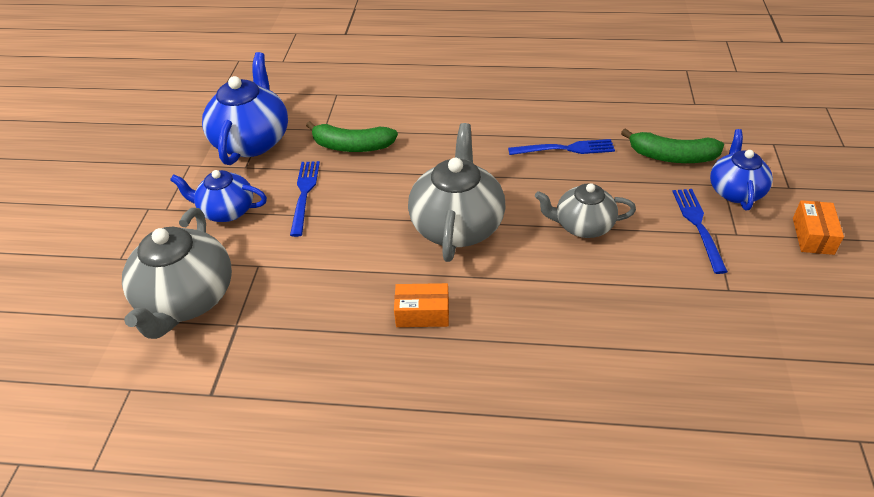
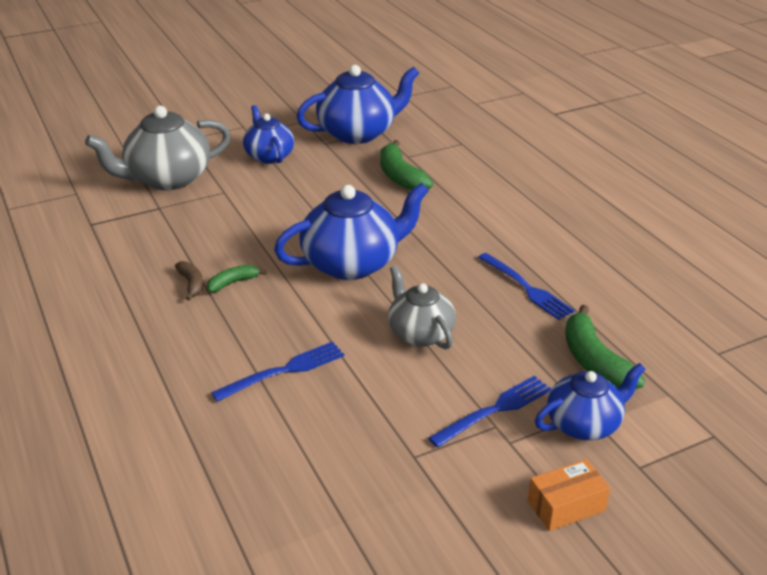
camera: 55 degrees right, 10 degrees down
blue fork [290,161,320,237] -> blue fork moved to [211,341,344,402]
orange box [394,283,449,327] -> green banana [207,265,267,292]
grey teapot [408,123,506,262] -> blue teapot [274,183,429,280]
none -> brown banana [175,261,203,300]

